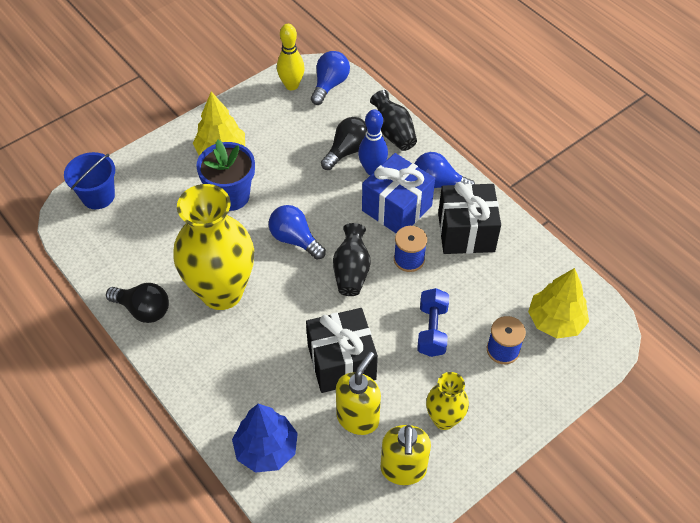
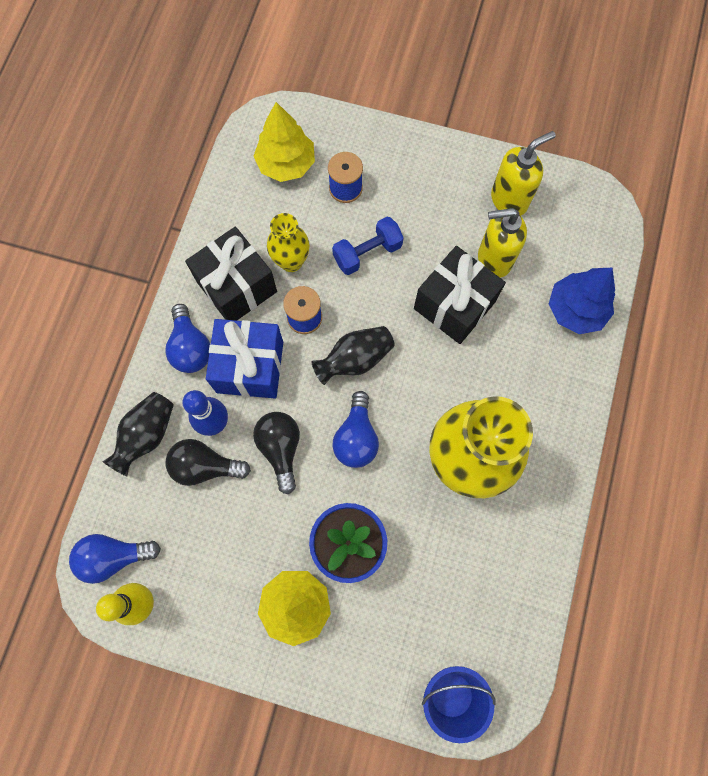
camera: 125 degrees left, 20 degrees up
black light bulb [106,283,169,323] -> black light bulb moved to [253,412,300,494]
yellow vase [426,372,469,430] -> yellow vase moved to [267,213,310,272]

